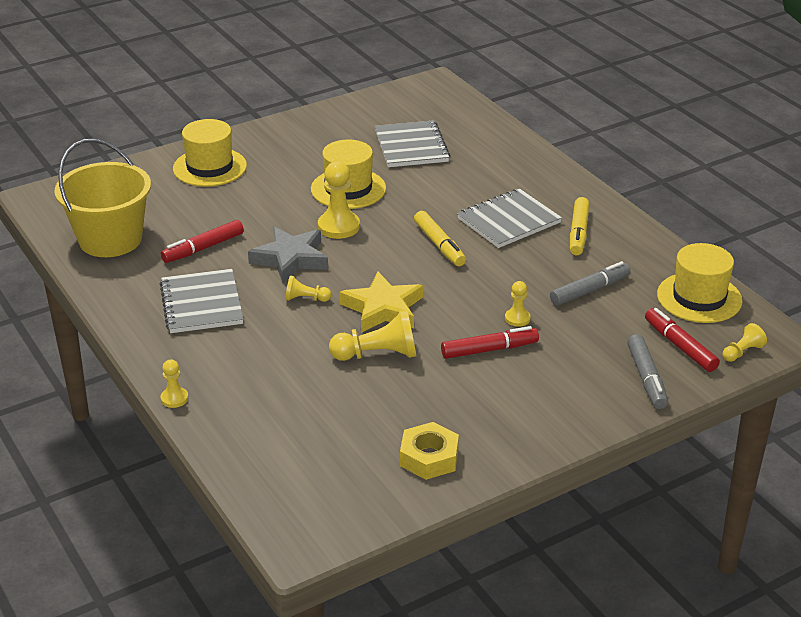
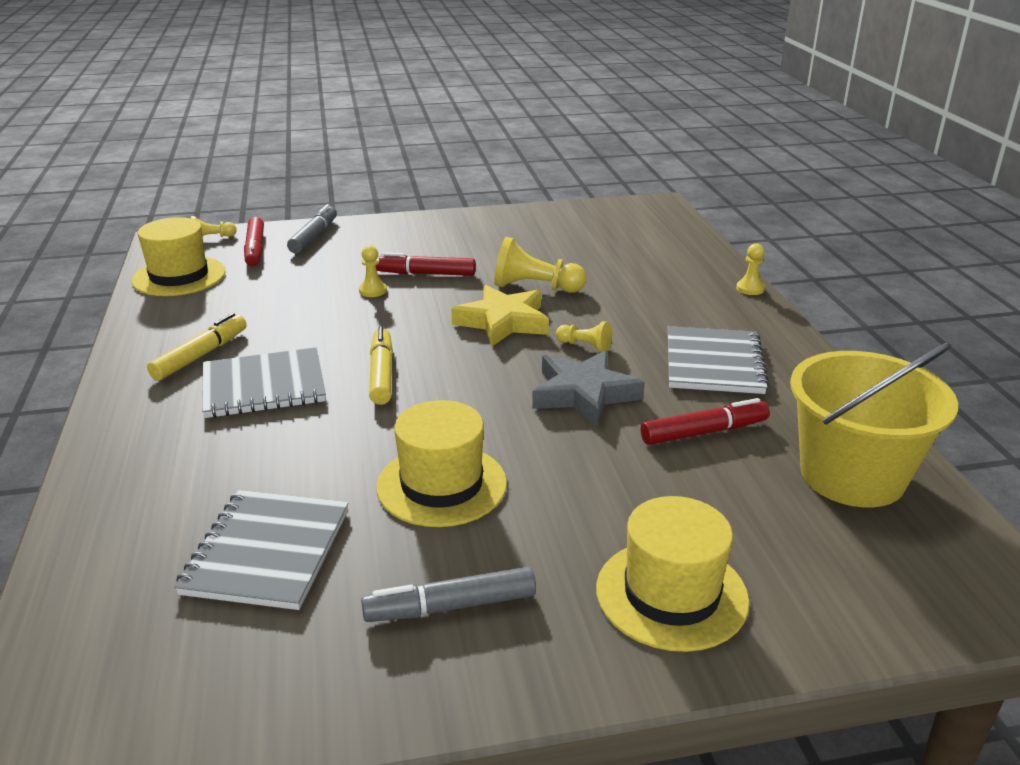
camera: 160 degrees left, 5 degrees down
yellow pawn [318,161,360,239] -> none
yellow nut [400,422,459,480] -> none
grey marker [550,261,630,306] -> grey marker moved to [361,567,536,622]

